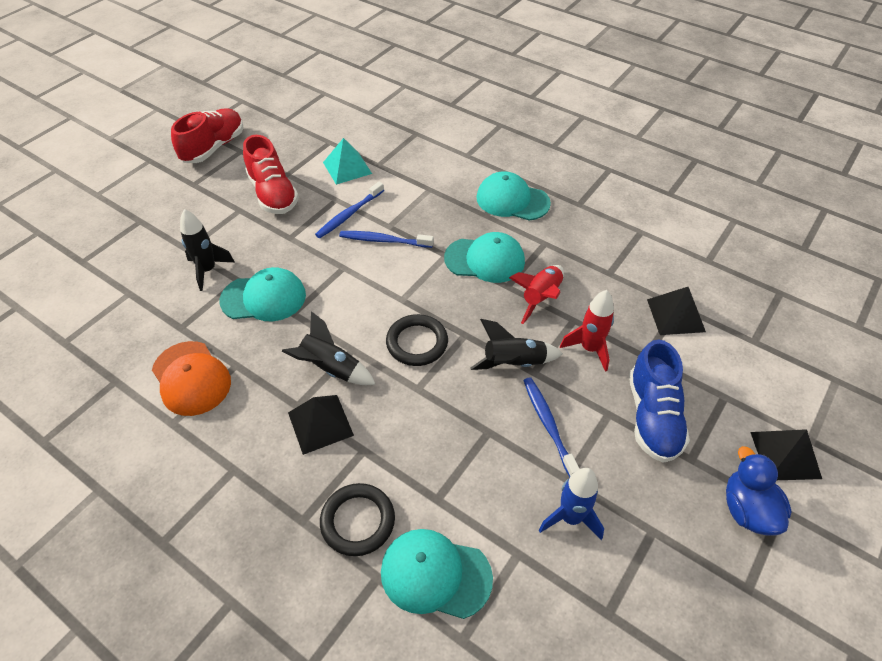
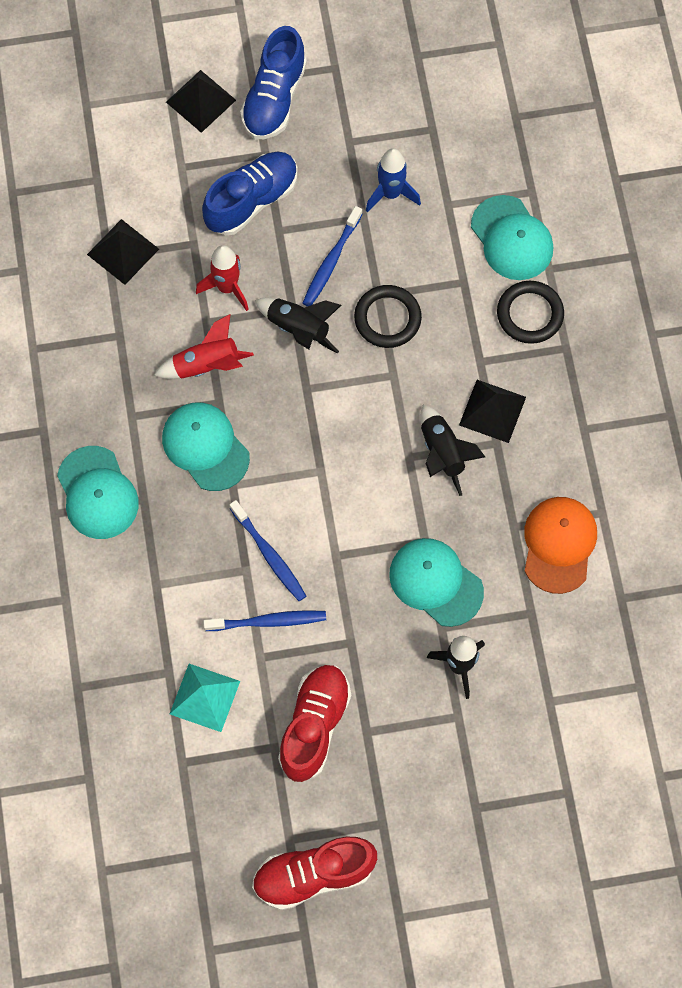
camera: 135 degrees left, 20 degrees up
black ring [386,314,448,366] -> black ring moved to [354,285,422,348]
blue duck [726,446,792,536] -> blue shoe [240,26,307,139]

